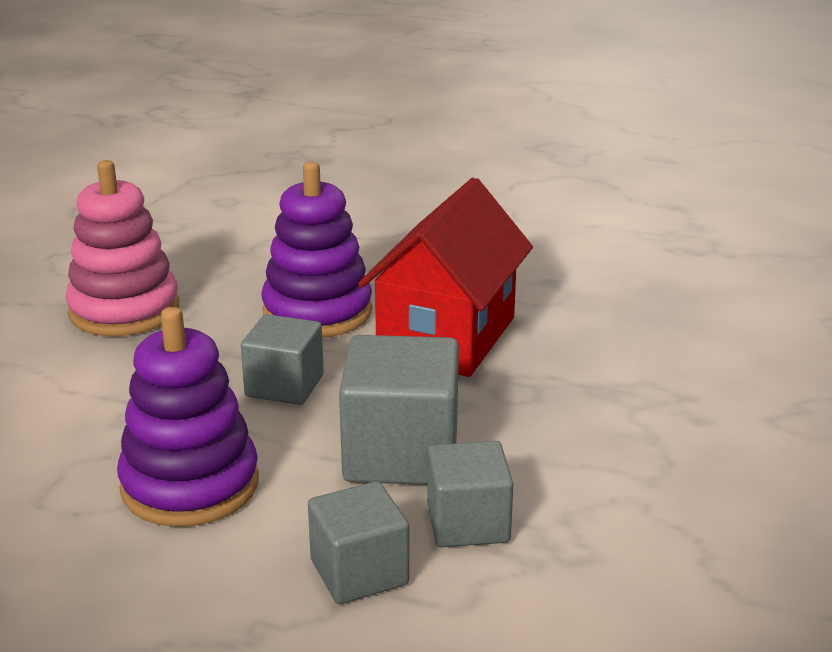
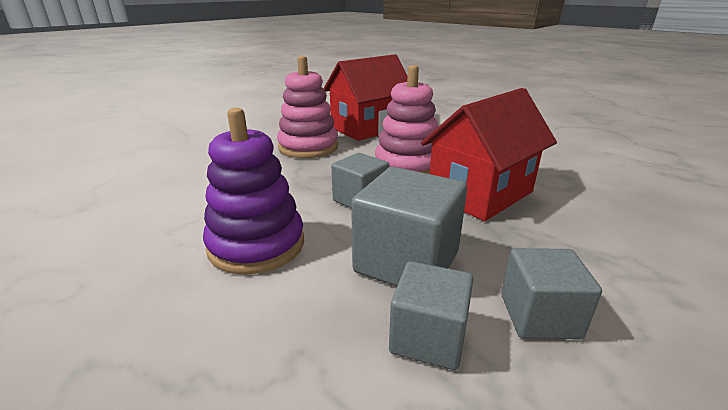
camera: 25 degrees right, 0 degrees up
purple stacking toy [261,161,372,338] -> pink stacking toy [375,65,438,174]
grey cube [308,481,409,604] -> grey cube moved to [501,248,602,339]
none -> red house [323,54,407,141]

